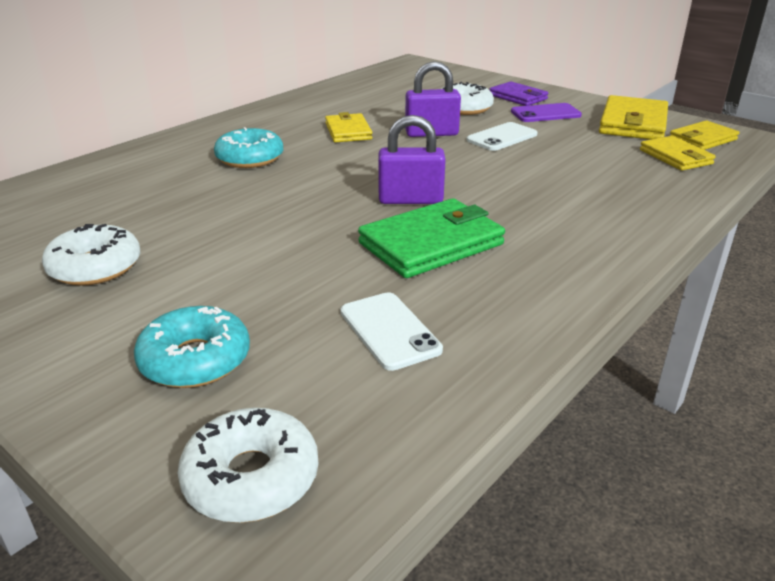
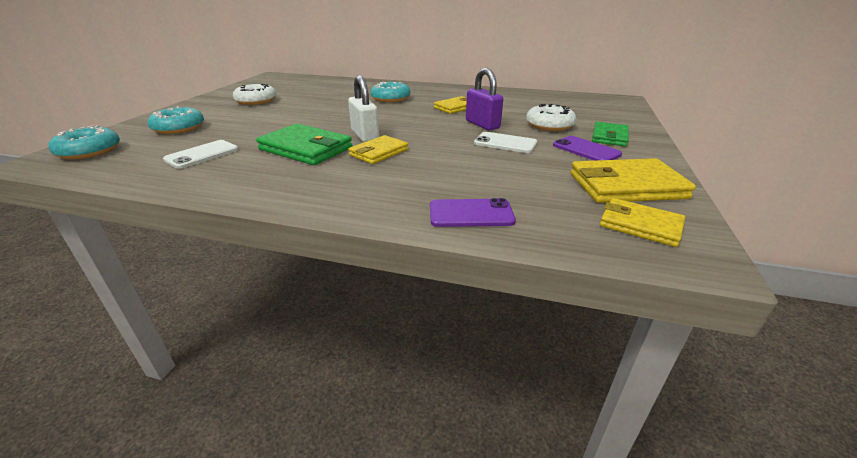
camera: 65 degrees right, 0 degrees up
white donut [178,408,318,523] -> turquoise donut [48,125,120,160]
purple padlock [378,115,446,204] -> white padlock [348,75,379,142]
purple wallet [489,81,549,106] -> green wallet [592,122,629,146]
yellow wallet [640,136,716,171] -> yellow wallet moved to [348,135,408,164]
none -> purple phone [430,198,516,227]

